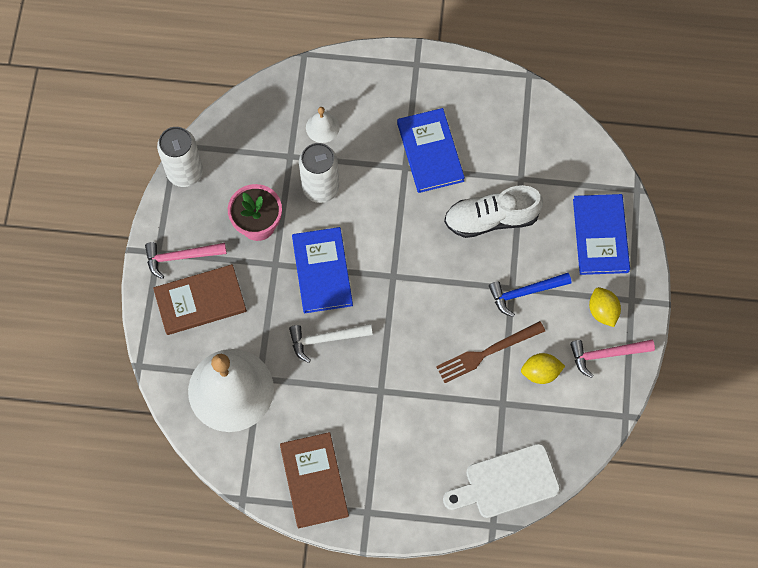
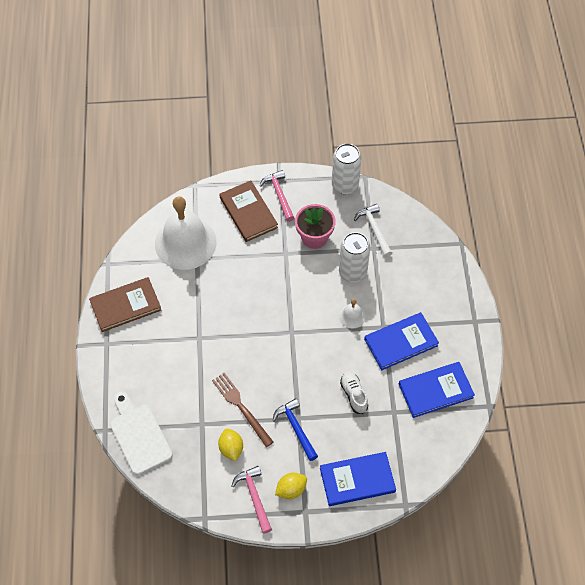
camera: 80 degrees right, 10 degrees down
white hammer [289,324,373,363] -> white hammer moved to [354,204,392,257]
blue book [292,227,353,313] -> blue book moved to [399,362,475,418]
white bell [306,107,340,143] -> white bell moved to [339,299,366,328]
white shoe [444,185,543,238] -> white shoe [340,371,368,414], size x0.60

